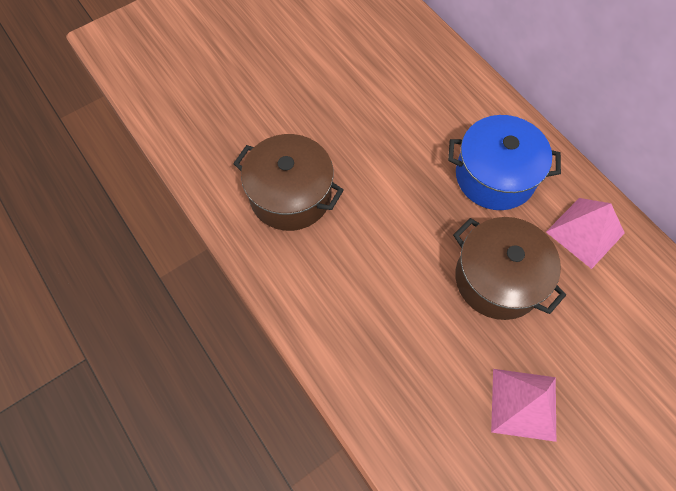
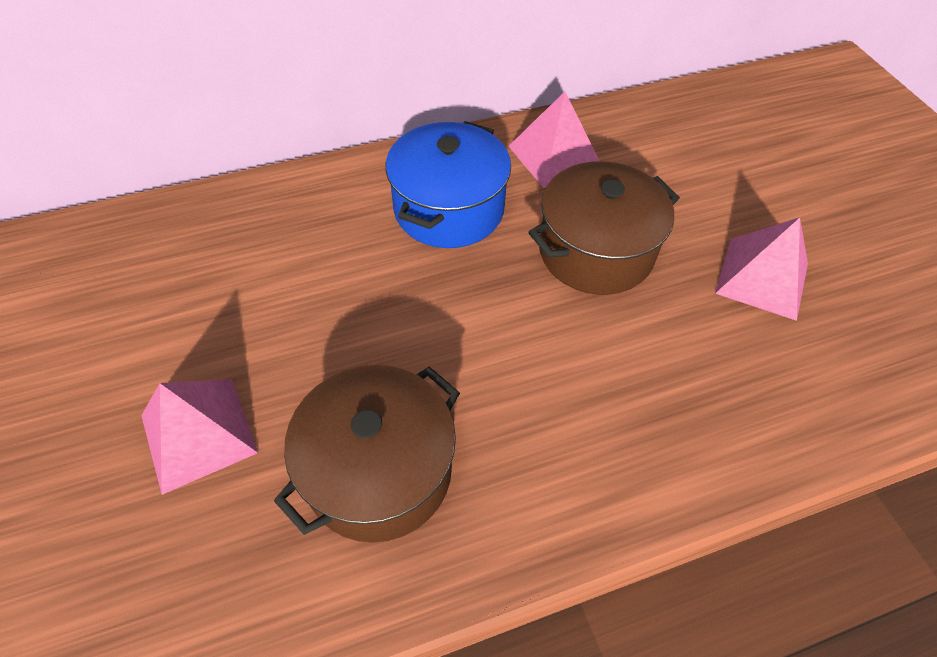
camera: 75 degrees left, 10 degrees down
none -> pink pyramid [141,379,258,495]

